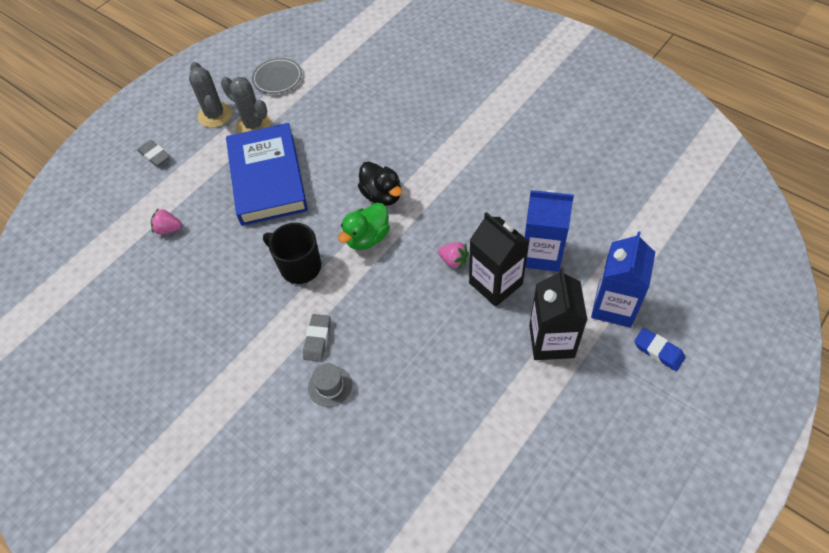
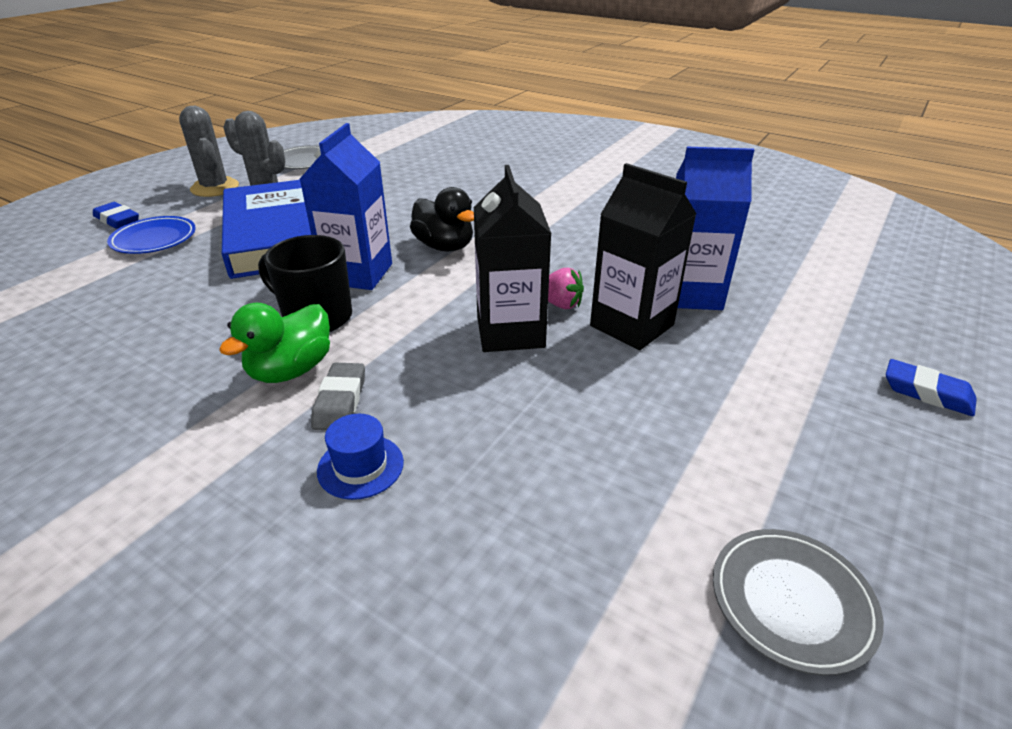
camera: 10 degrees left, 20 degrees down
grey eraser [137,140,170,167] -> blue eraser [93,202,139,229]
pink strawberry [151,208,182,235] -> none
grey hat [308,363,352,407] -> blue hat [317,414,404,500]
green duck [338,203,390,250] -> green duck moved to [219,303,330,383]
black carton [529,268,587,360] -> black carton moved to [474,165,551,352]
blue carton [591,231,655,328] -> blue carton moved to [300,123,392,290]
none -> blue plate [107,216,196,254]
none -> grey plate [713,529,884,676]

